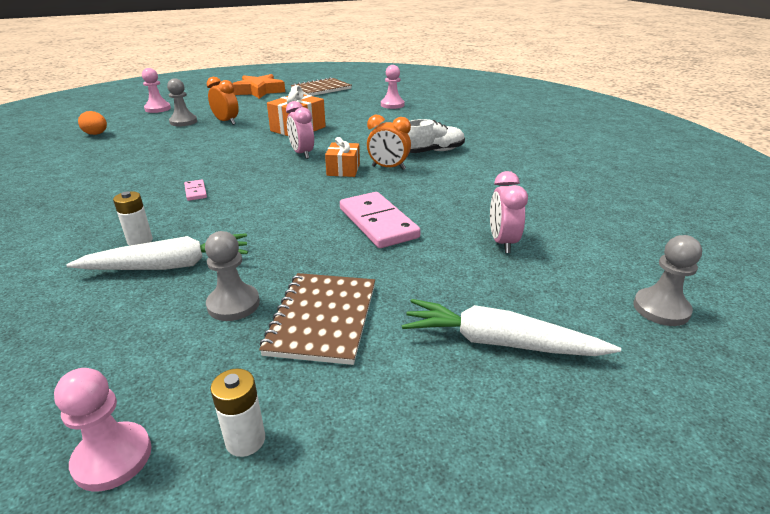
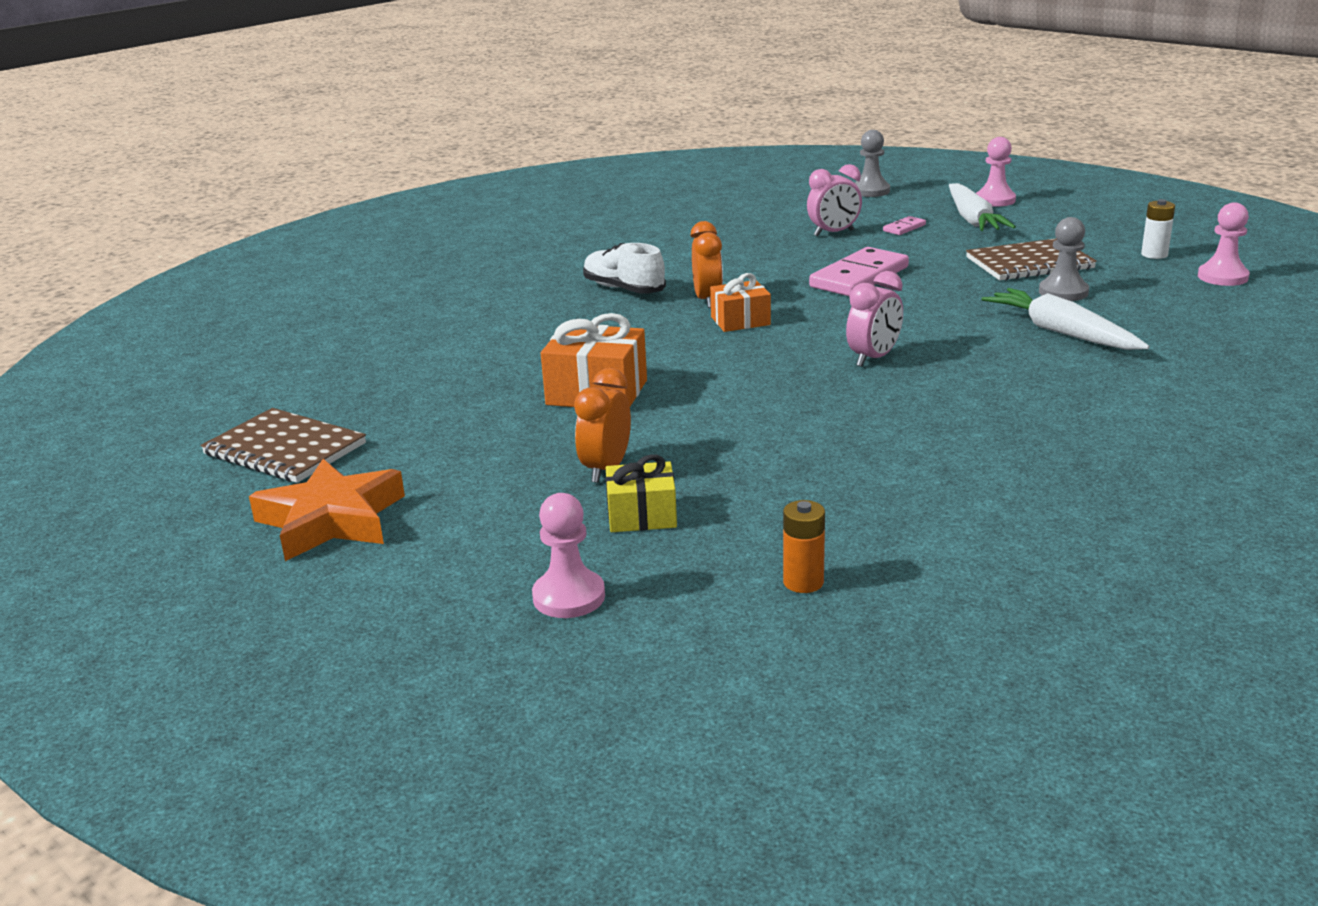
camera: 110 degrees left, 5 degrees down
orange egg [78,111,107,135] -> orange battery [783,500,825,593]
white battery [113,191,153,246] -> none
grey pawn [167,78,197,126] -> yellow gift [606,454,677,532]
pink domino [184,180,207,201] -> pink domino moved to [883,216,926,235]
pink clock [286,101,314,159] -> pink clock moved to [846,271,903,367]
pink pawn [381,65,404,109] -> pink pawn moved to [976,137,1016,207]

